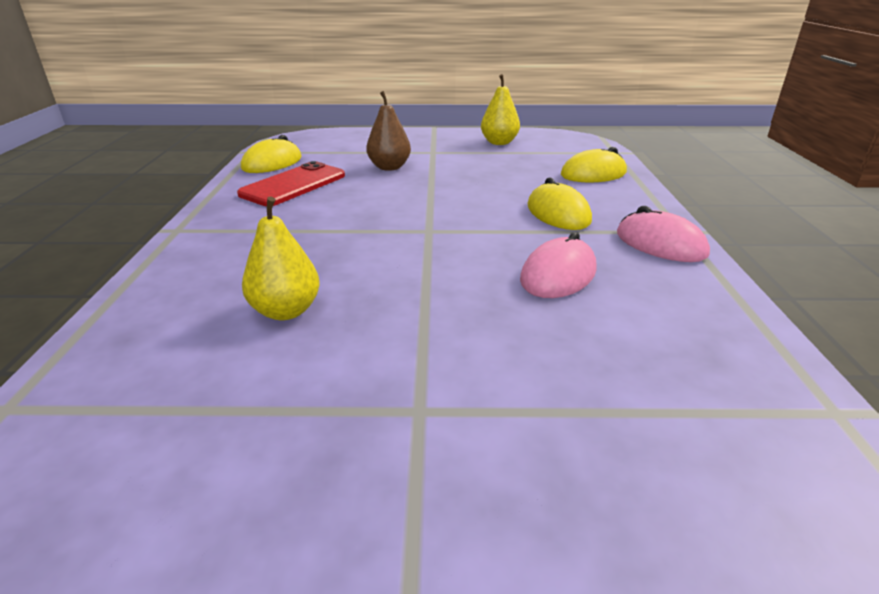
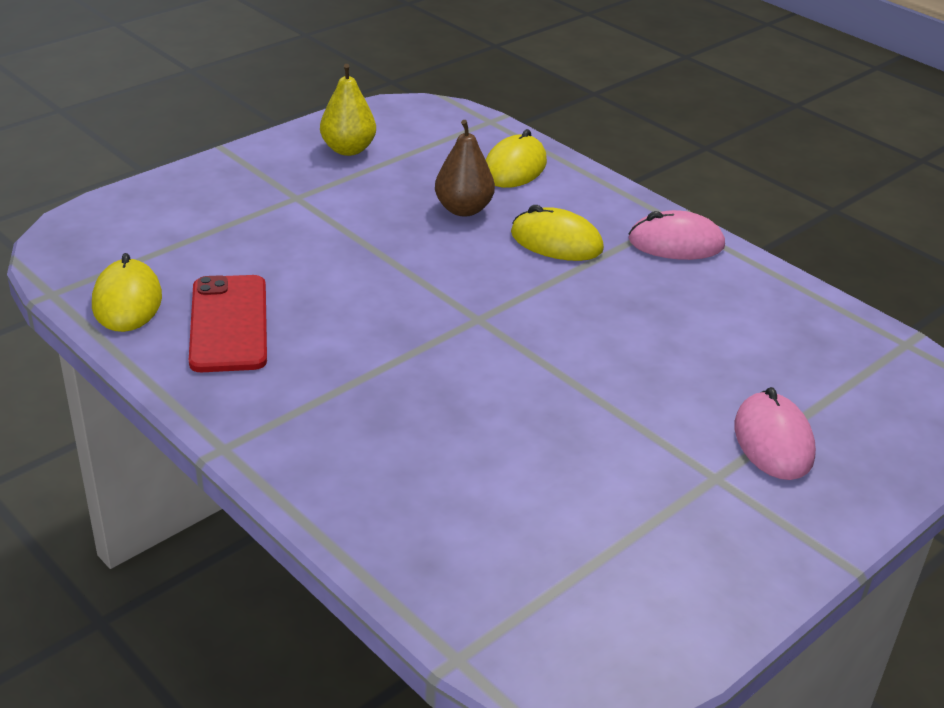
camera: 45 degrees left, 5 degrees up
yellow pear [242,196,320,320] -> none
brown pear [366,91,411,171] -> brown pear moved to [435,120,495,217]
pink mouse [520,232,596,298] -> pink mouse moved to [735,387,816,480]

